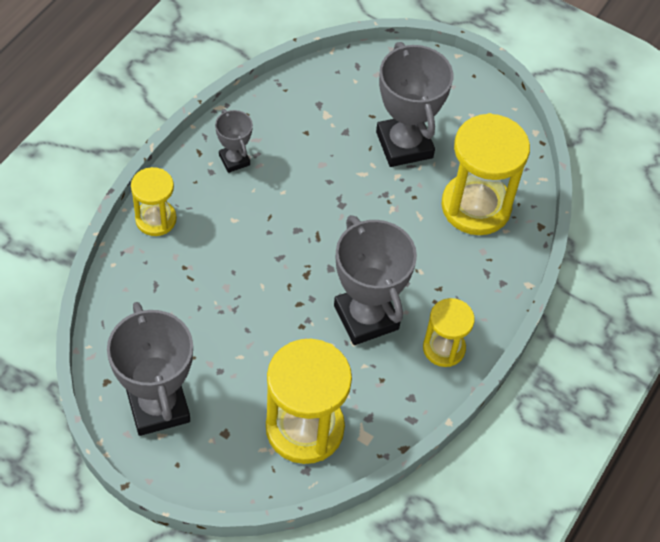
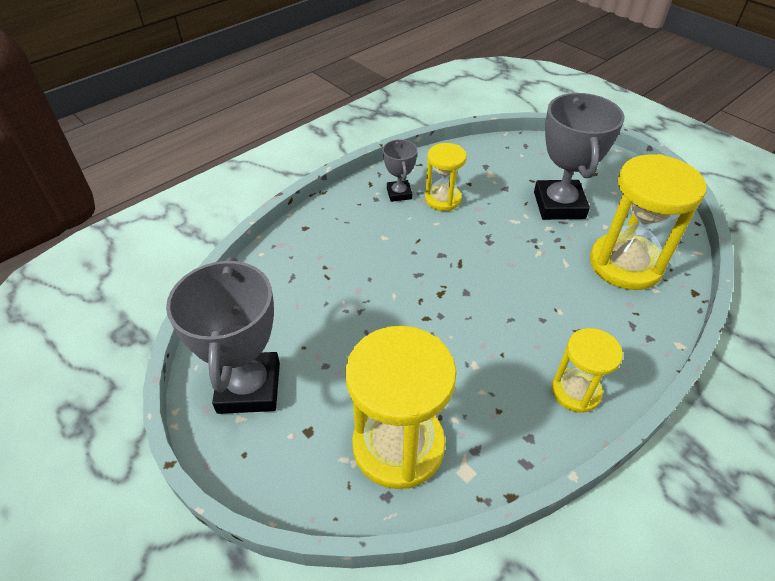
camera: 20 degrees right, 10 degrees down
yellow hourglass [131,167,177,236] -> yellow hourglass moved to [425,143,467,211]
grey trophy [334,215,417,345] -> none

